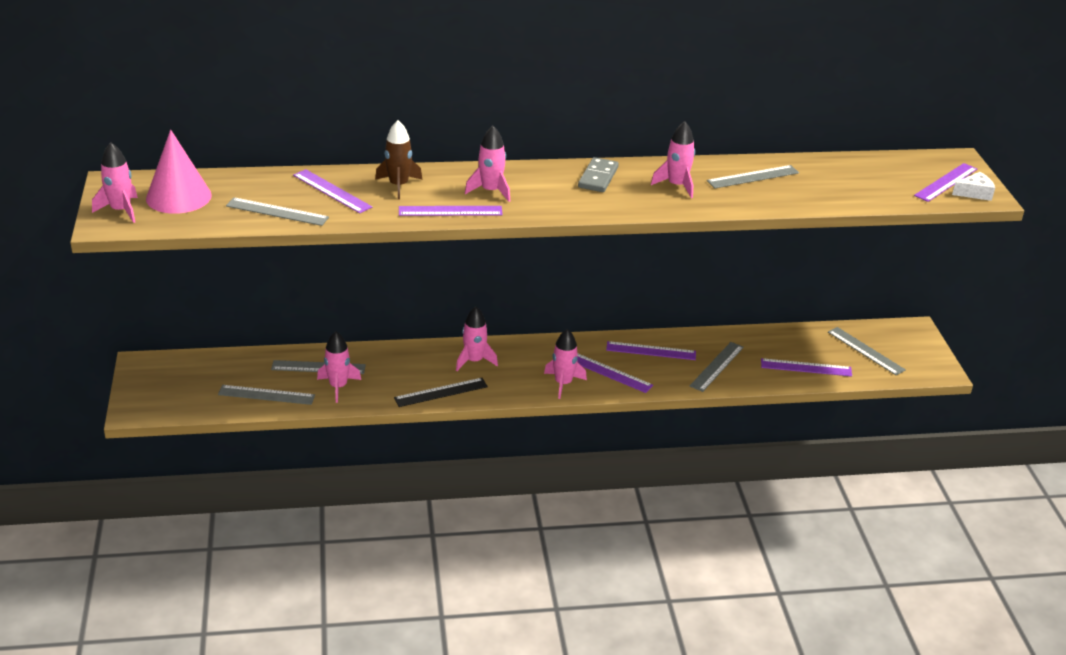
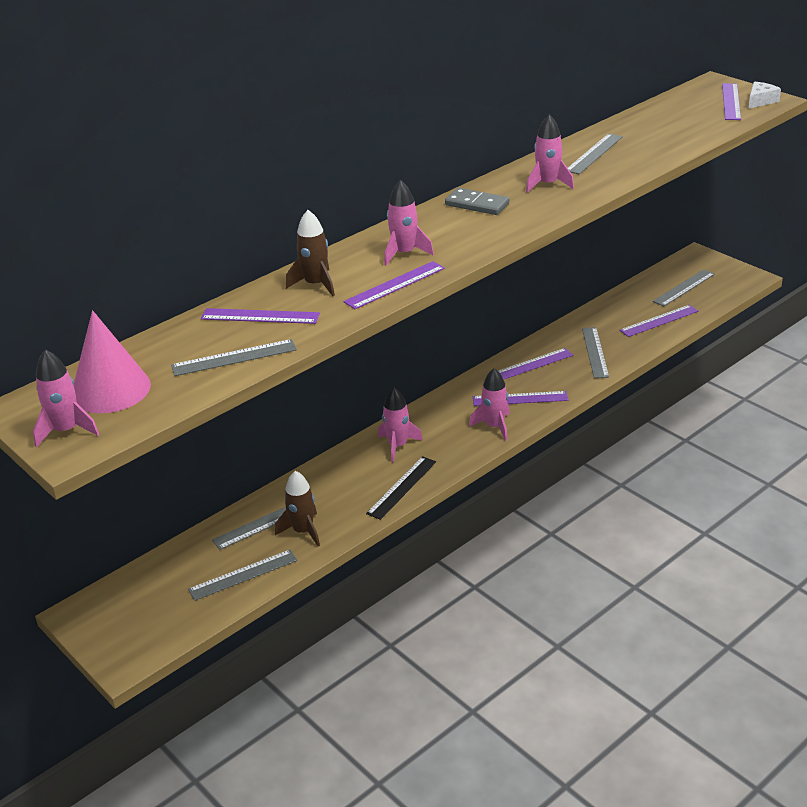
camera: 30 degrees left, 0 degrees up
pink rocket [317,332,361,403] -> brown rocket [275,471,320,547]
grey domino [578,157,619,192] -> grey domino turned 45 degrees counterclockwise [445,188,509,215]
grey ruler [828,327,906,375] -> grey ruler turned 60 degrees counterclockwise [653,269,715,306]

